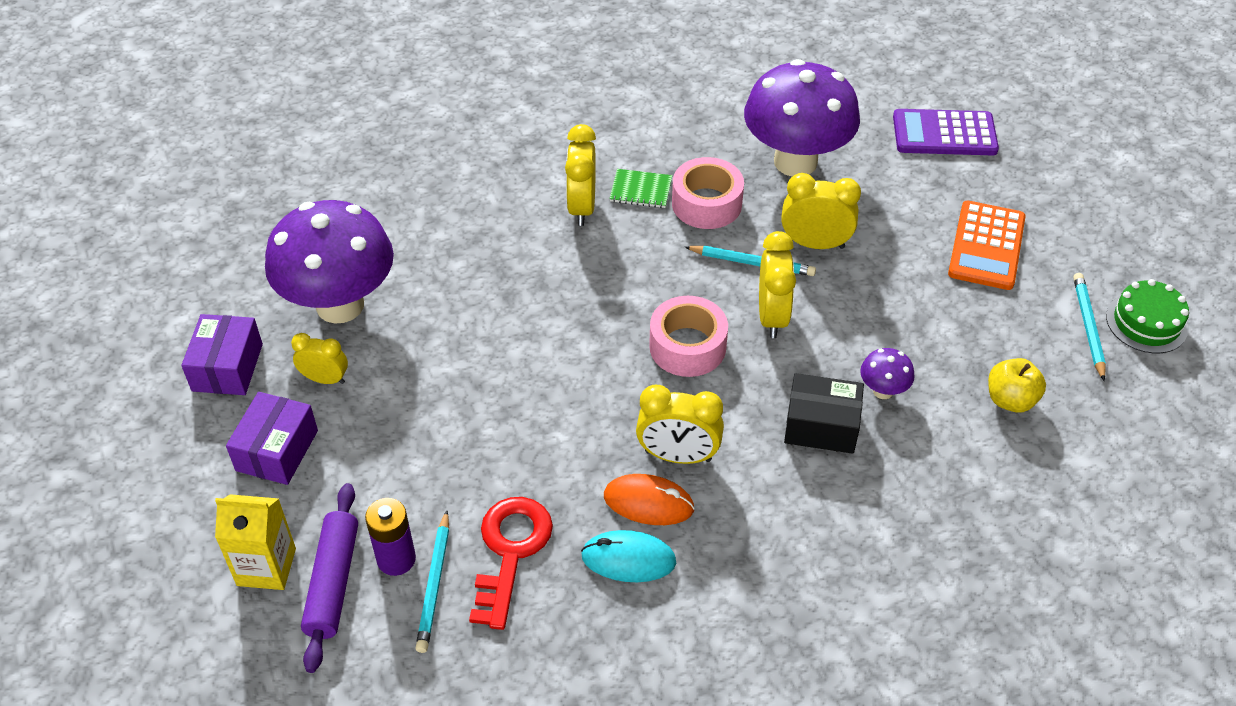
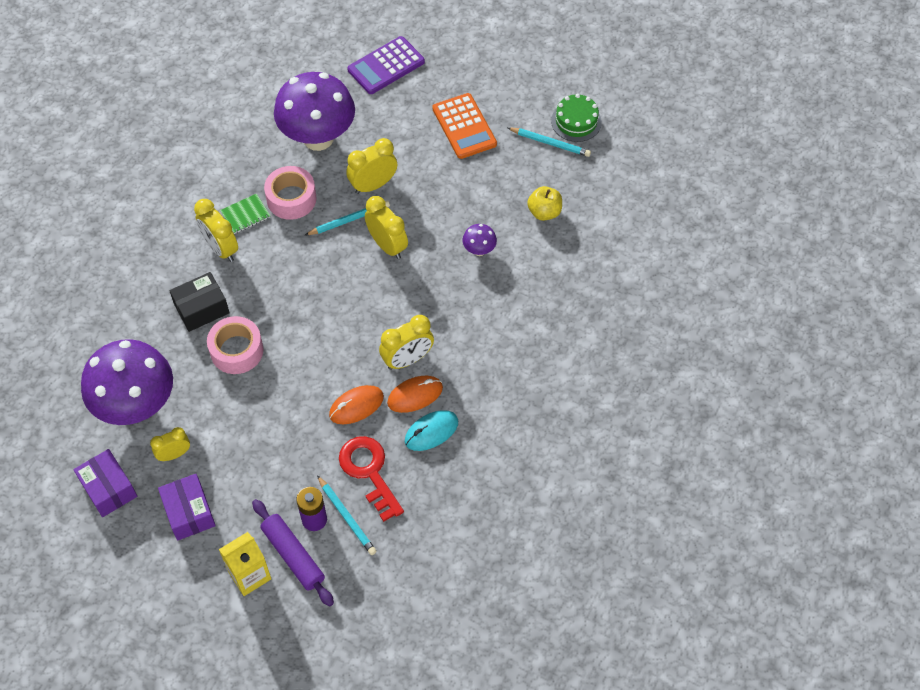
camera: 40 degrees left, 10 degrees up
pink tape [649,296,728,377] -> pink tape moved to [207,316,263,374]
black box [784,373,864,454] -> black box moved to [169,272,229,332]
turquoise pencil [1073,273,1106,381] -> turquoise pencil turned 150 degrees clockwise [507,127,591,157]
none -> orange mouse [329,385,384,424]

